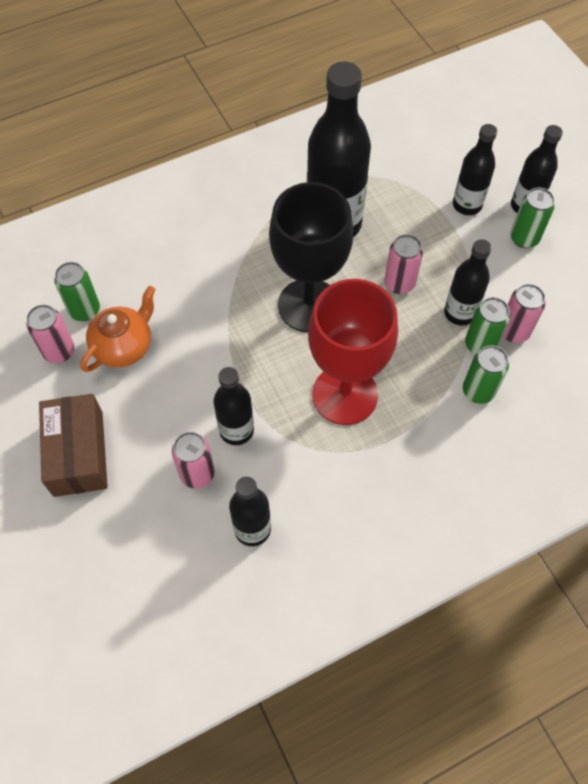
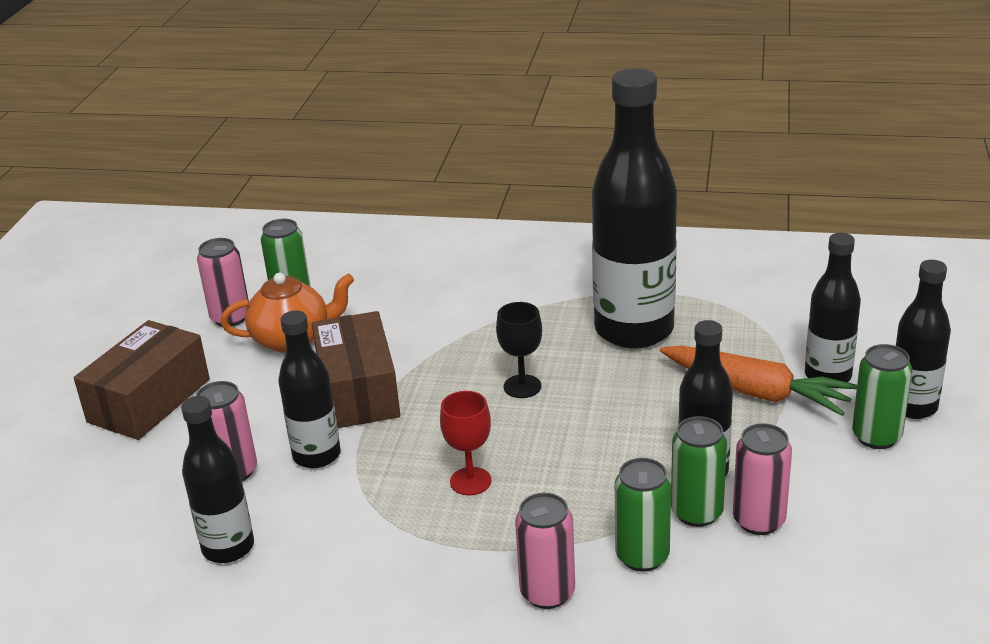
camera: 40 degrees right, 30 degrees down
black goblet [269,182,353,332] -> black goblet [496,302,542,398], size x0.43
red goblet [308,279,398,425] -> red goblet [440,391,491,495], size x0.43
pink can [384,234,423,294] -> pink can moved to [515,493,575,609]
none -> brown box [312,311,400,428]
none -> orange carrot [660,345,857,416]

